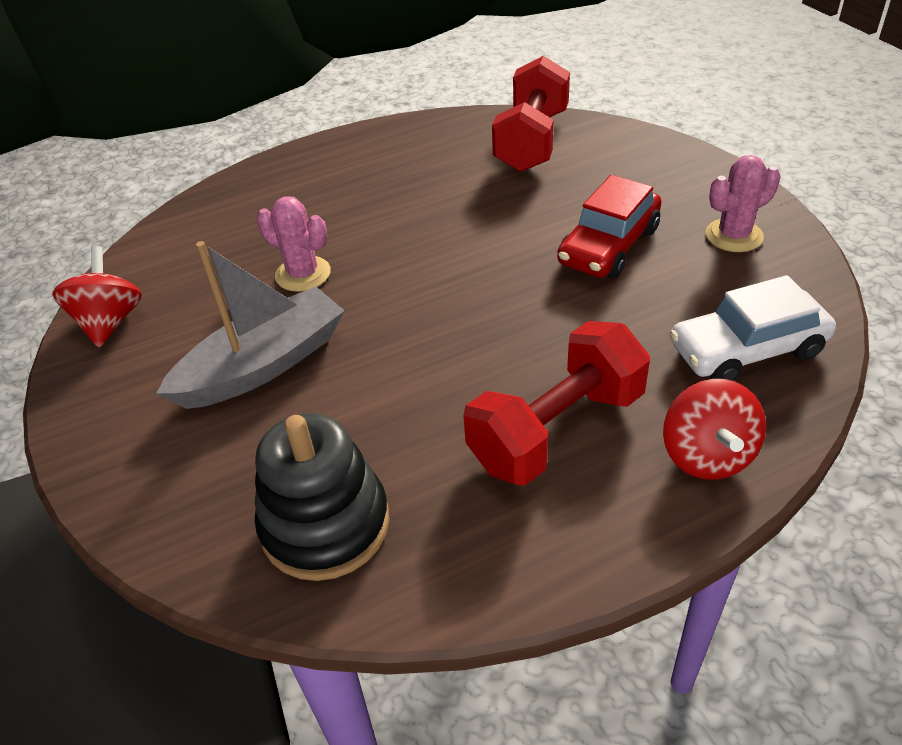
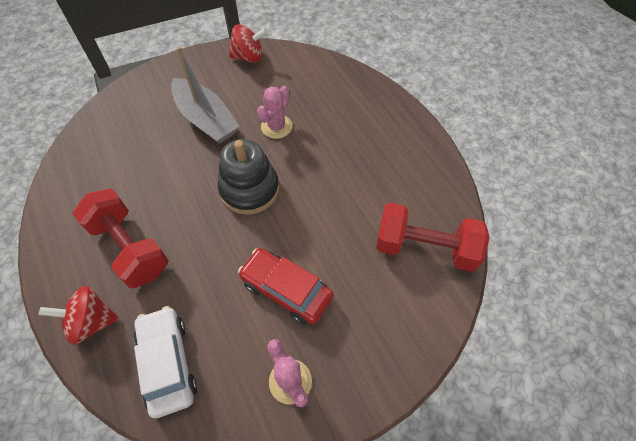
camera: 85 degrees right, 15 degrees up
black stacking toy [255,414,390,581] -> black stacking toy moved to [218,139,279,215]

